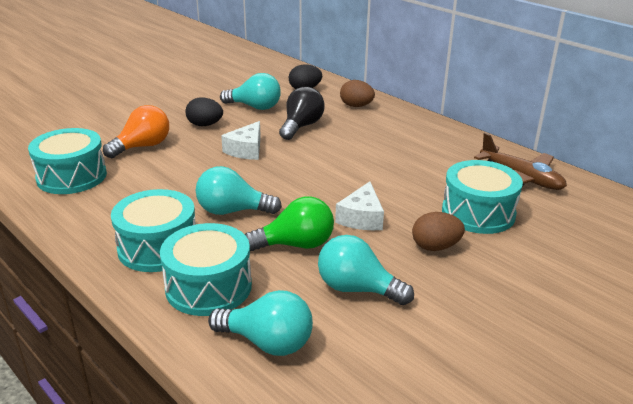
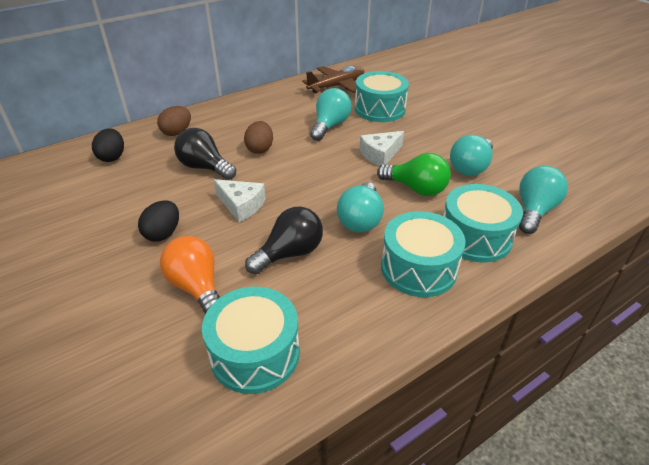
camera: 80 degrees left, 10 degrees up
turquoise light bulb [220,73,281,110] -> turquoise light bulb moved to [310,88,352,141]
green light bulb [245,197,334,251] -> green light bulb turned 120 degrees clockwise [377,153,451,196]
white cheese [335,182,384,230] -> white cheese turned 120 degrees clockwise [359,131,404,166]
brown egg [412,212,465,251] -> brown egg moved to [244,121,273,154]
none -> black light bulb [245,207,323,274]

